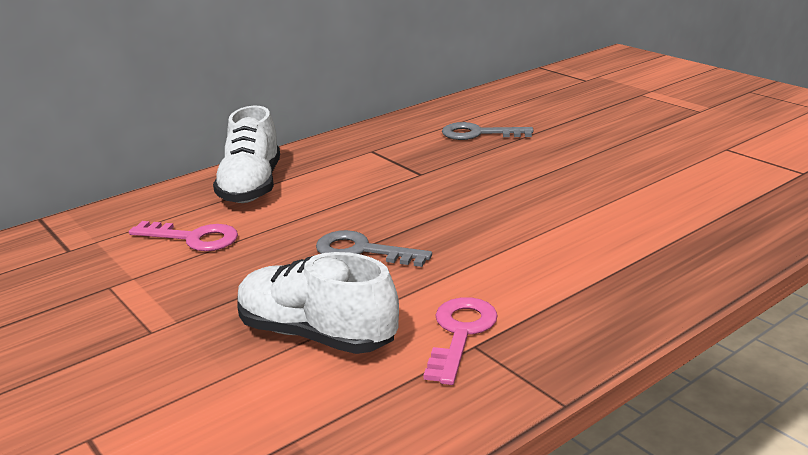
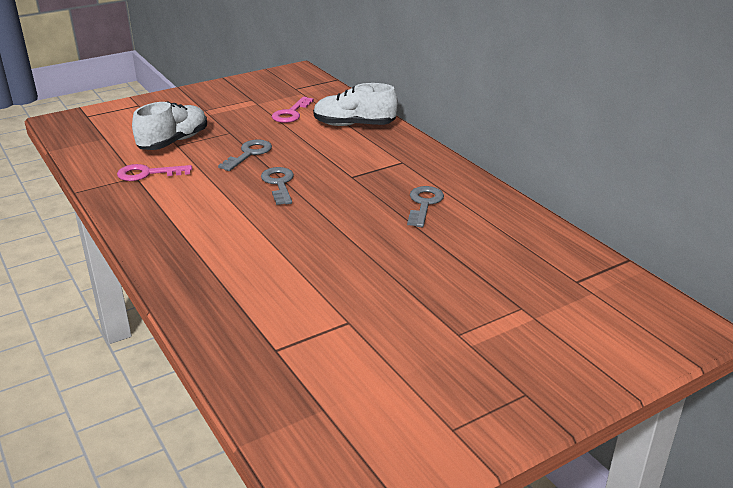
camera: 95 degrees right, 5 degrees up
pink key [424,297,498,385] -> pink key turned 150 degrees clockwise [117,164,192,181]
none -> grey key [261,167,294,205]

